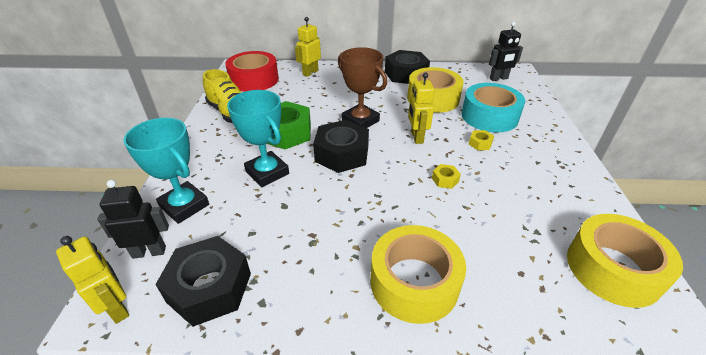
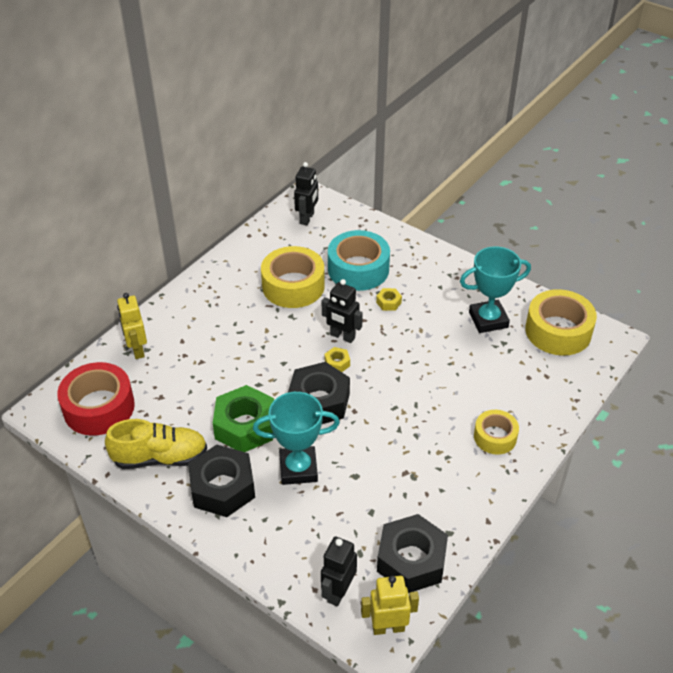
camera: 55 degrees left, 5 degrees up
turquoise trophy [123,118,209,224] -> turquoise trophy moved to [460,246,531,333]
brown trophy [338,47,387,128] -> none
yellow tape [370,225,466,324] -> yellow tape [474,410,519,455], size x0.59
black nut [385,50,430,84] -> black nut moved to [188,445,255,517]
yellow robot [408,72,435,144] -> black robot [322,279,363,343]
yellow nut [432,164,461,189] -> yellow nut moved to [325,347,350,372]

